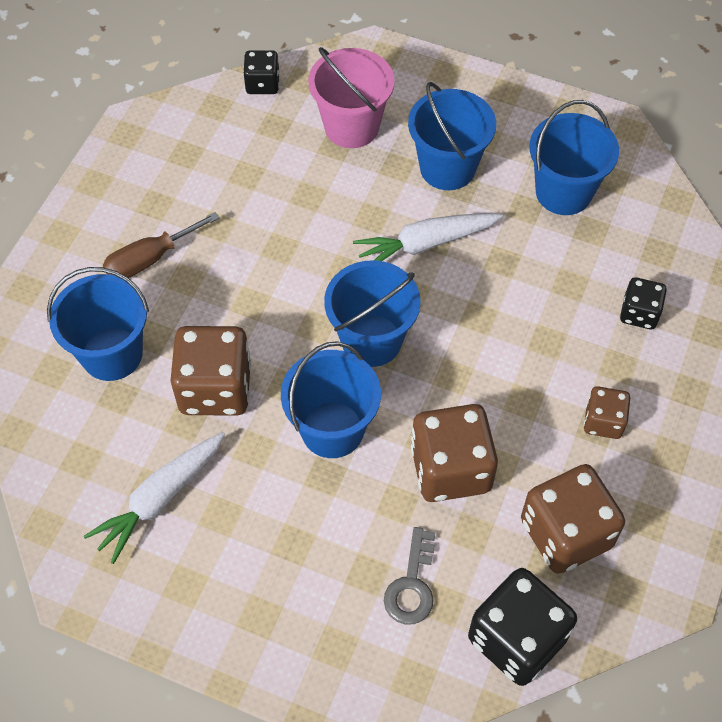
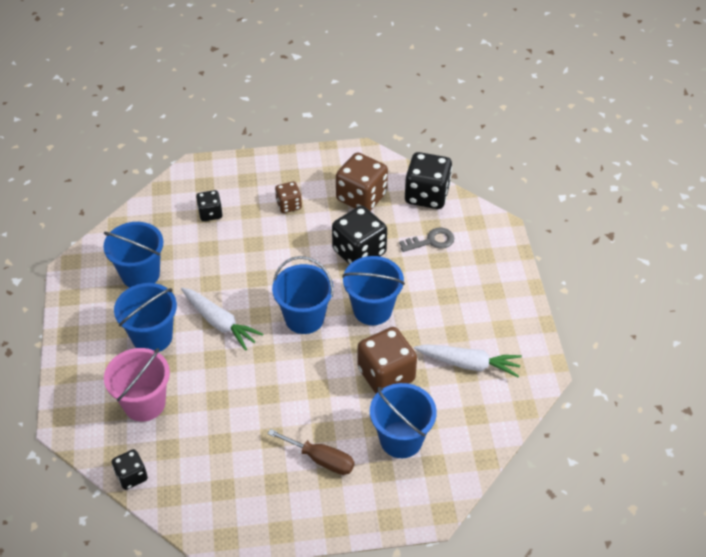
camera: 120 degrees left, 10 degrees down
brown dice [411,404,498,502] -> black dice [332,206,387,265]

